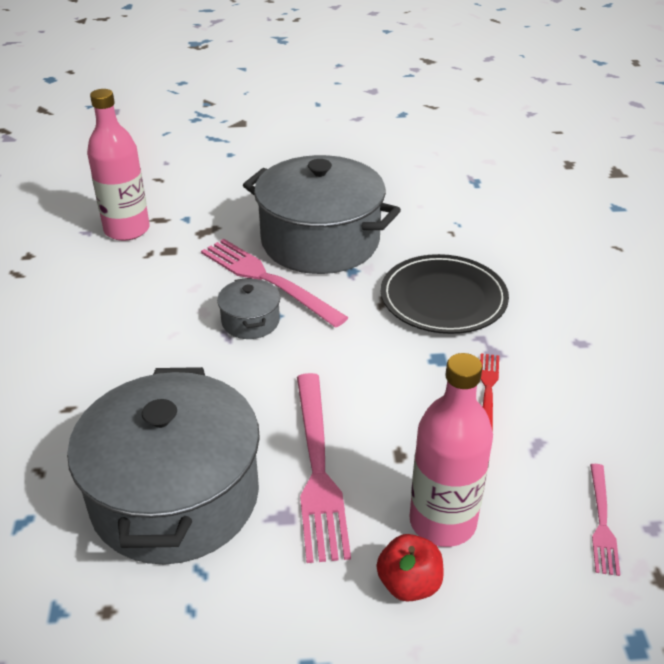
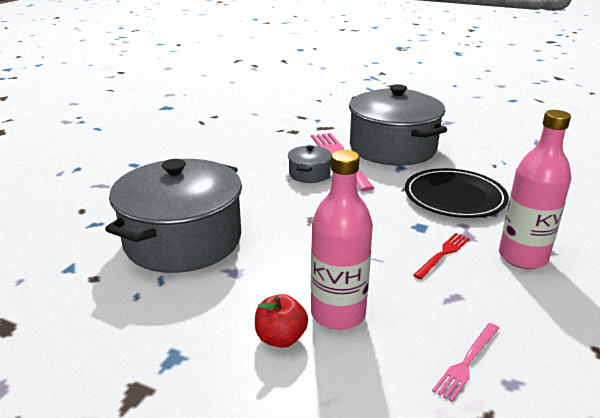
camera: 30 degrees right, 10 degrees down
pink bottle [87,89,150,241] -> pink bottle moved to [499,110,571,269]
pink fork [297,373,351,563] -> none

